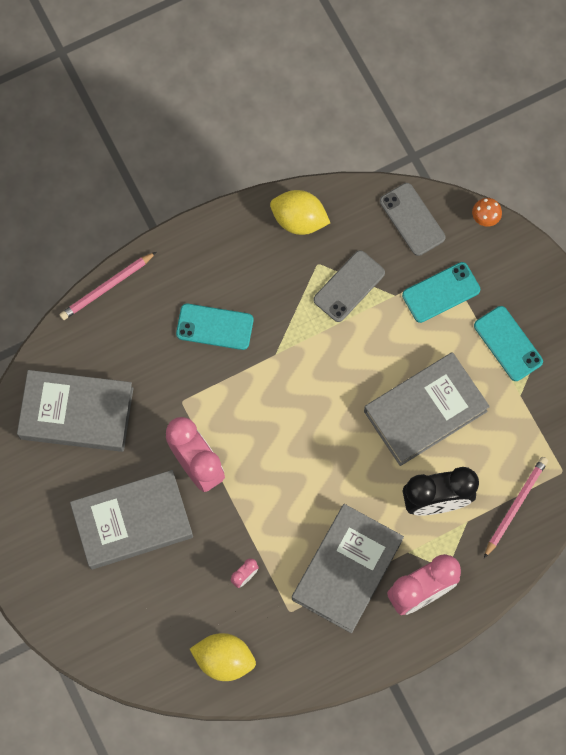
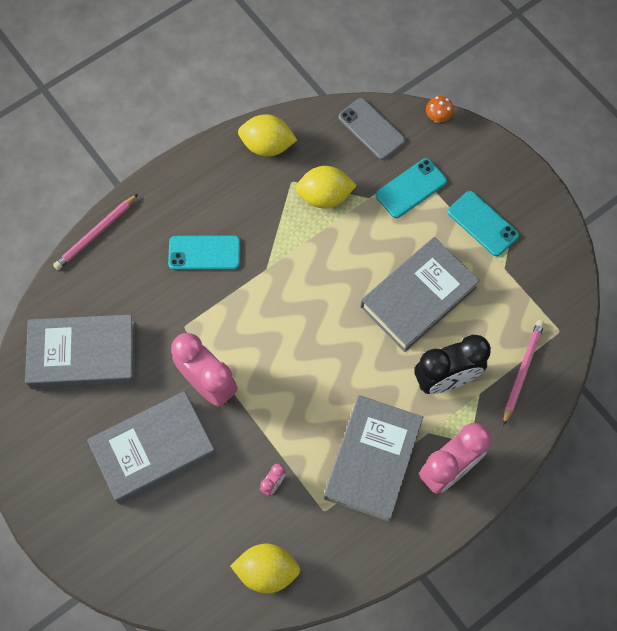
camera: 10 degrees left, 5 degrees down
grey phone [313,250,385,322] -> yellow lemon [295,166,357,208]

